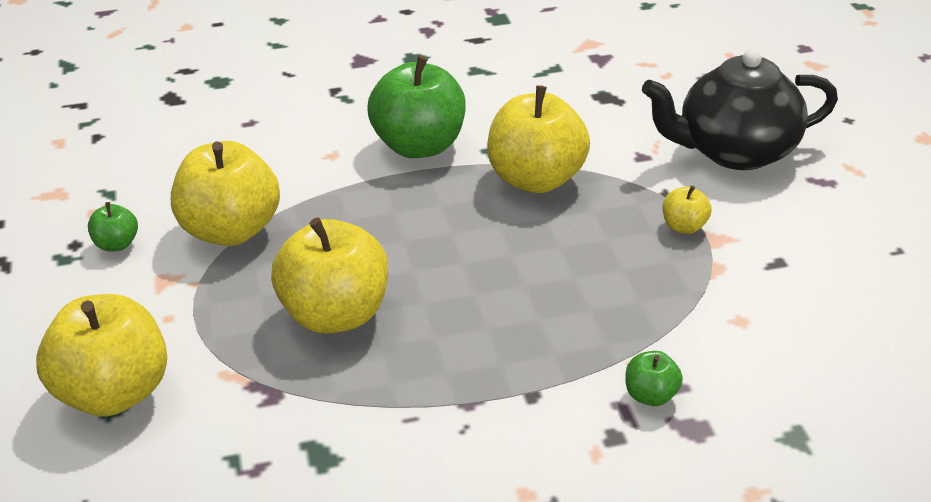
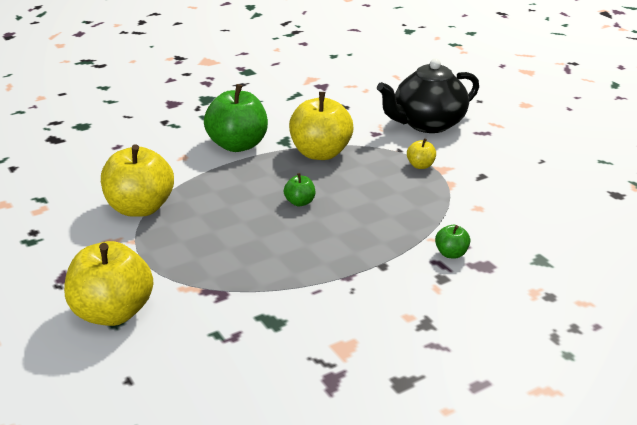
camera: 20 degrees left, 5 degrees down
green apple [88,202,138,252] -> green apple moved to [284,173,315,206]
yellow apple [271,217,388,333] -> none

